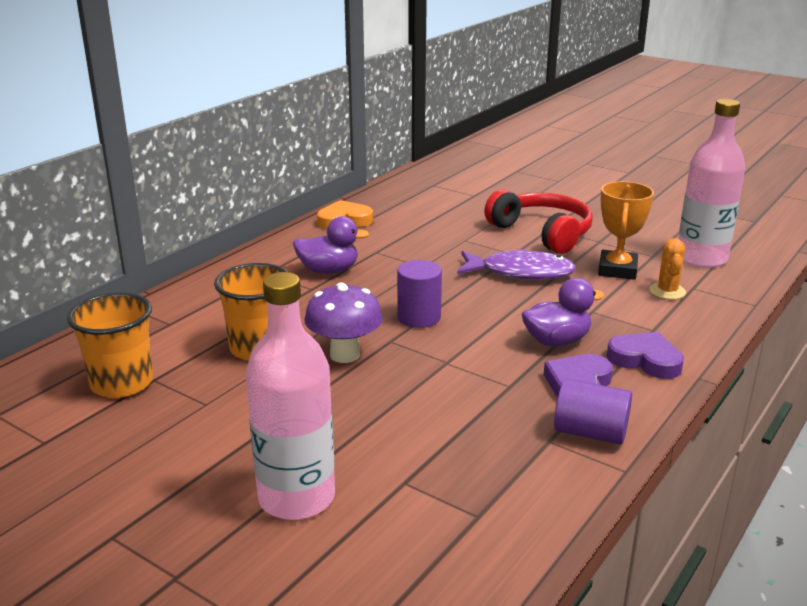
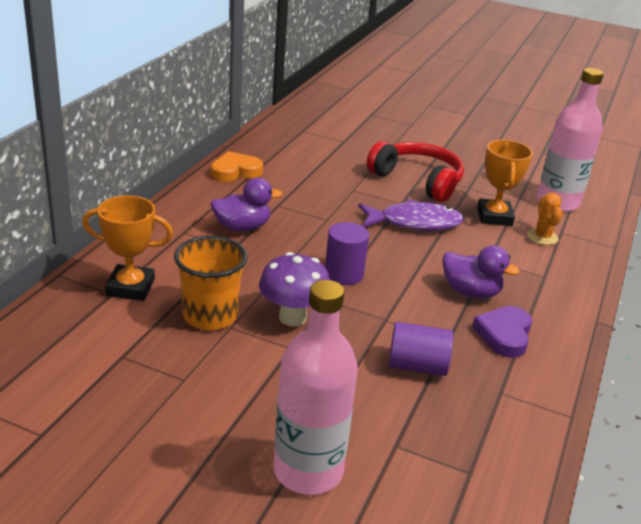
camera: 15 degrees left, 5 degrees up
orange cup [67,292,153,398] -> none
purple duck [522,278,605,346] -> purple duck turned 60 degrees clockwise [442,245,520,298]
purple cylinder [554,378,632,445] -> purple cylinder moved to [389,322,453,376]
purple heart [607,332,684,379] -> none
none -> orange trophy [82,195,173,301]

